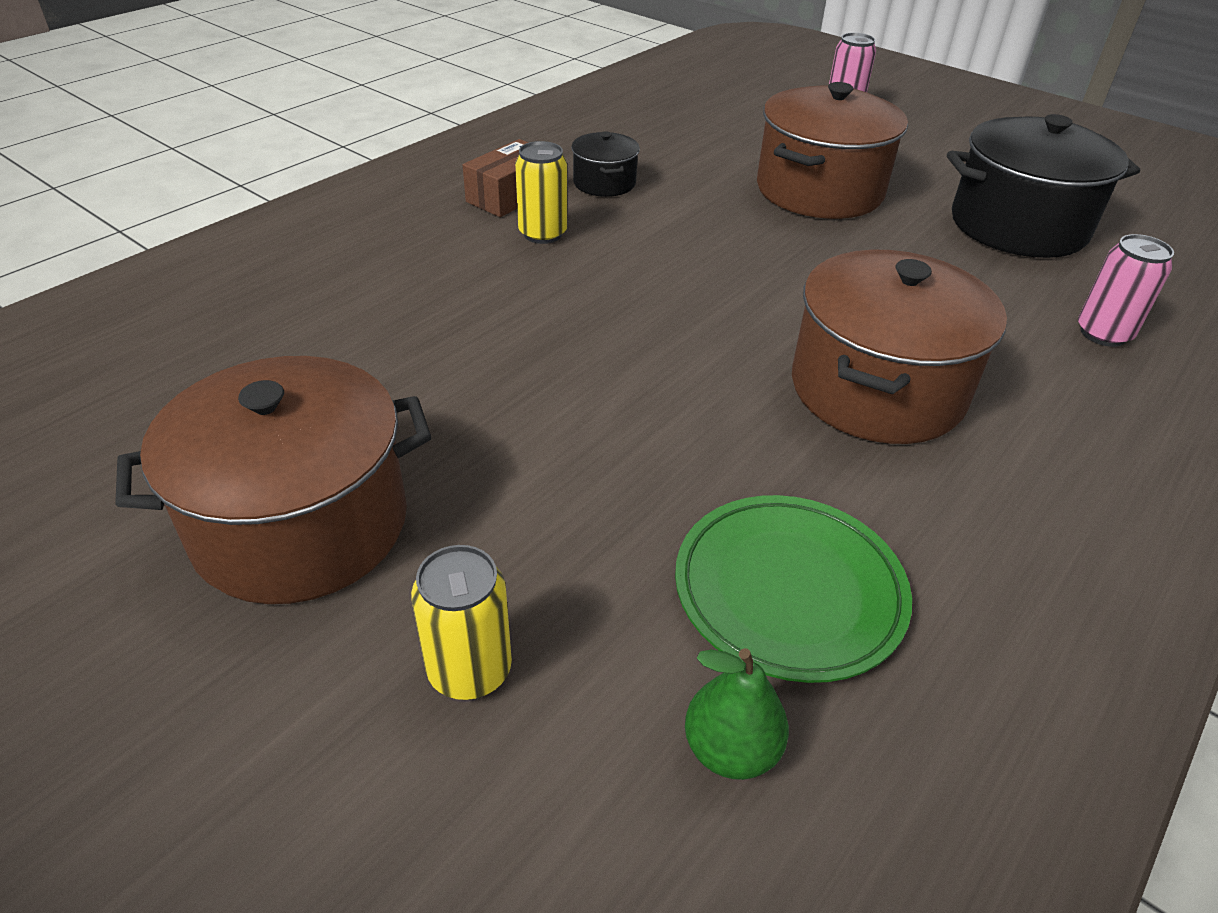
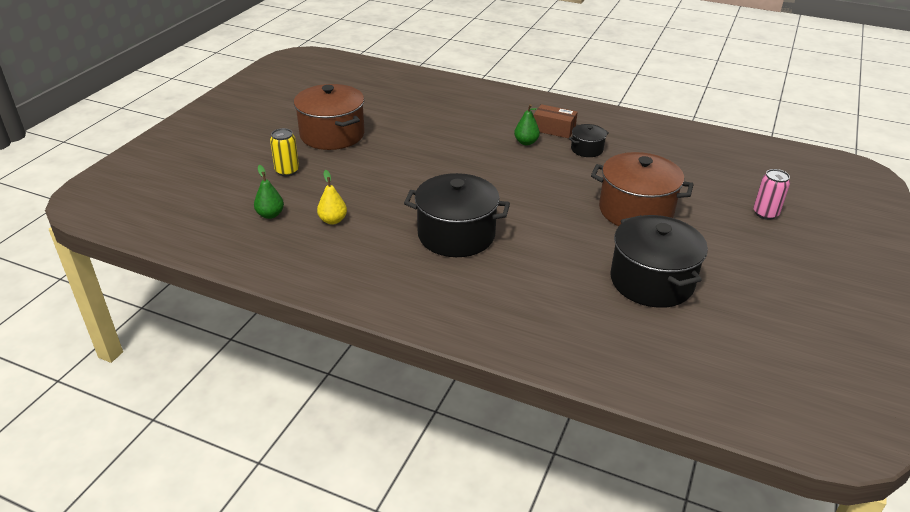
camera: 75 degrees right, 5 degrees down
yellow can [515,141,567,244] -> green pear [514,104,540,145]
green plate [675,495,912,683] -> yellow pear [317,170,347,225]
brown pot [792,250,1007,444] -> black pot [404,173,510,257]
pink can [1078,234,1174,347] -> none

